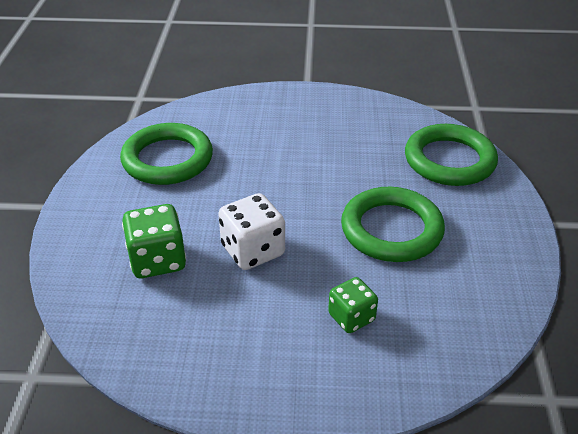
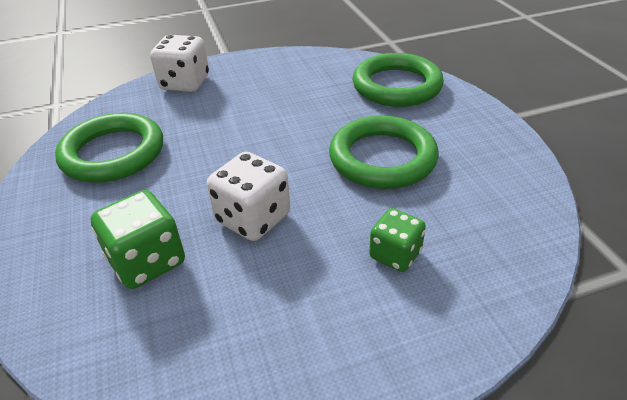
camera: 20 degrees left, 0 degrees up
none -> white dice [150,35,209,92]

